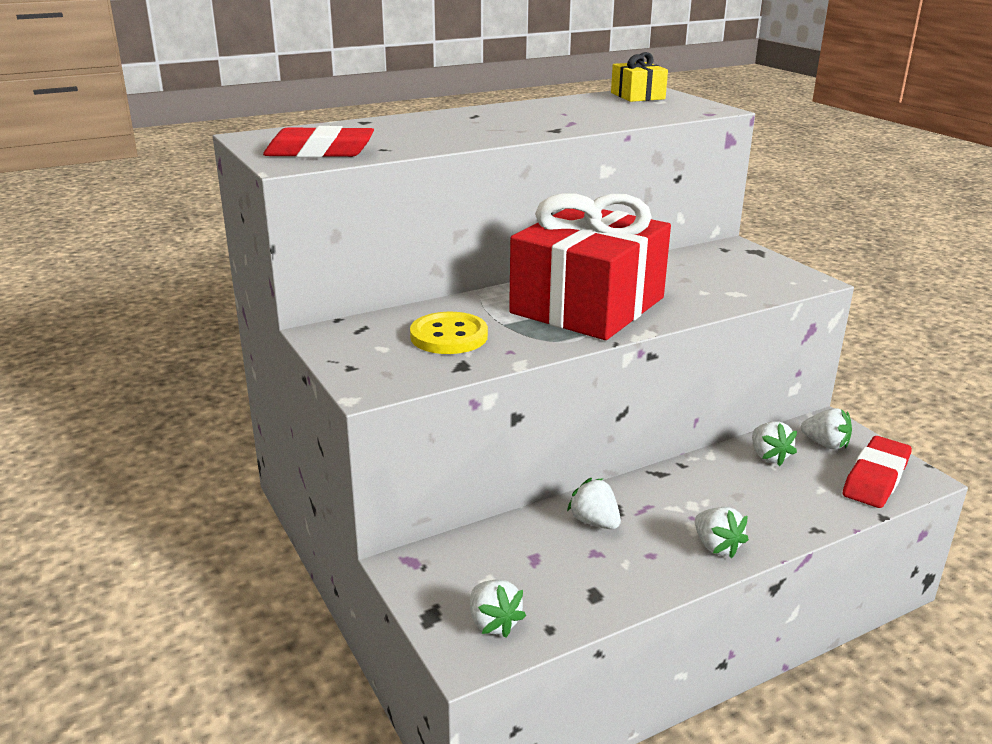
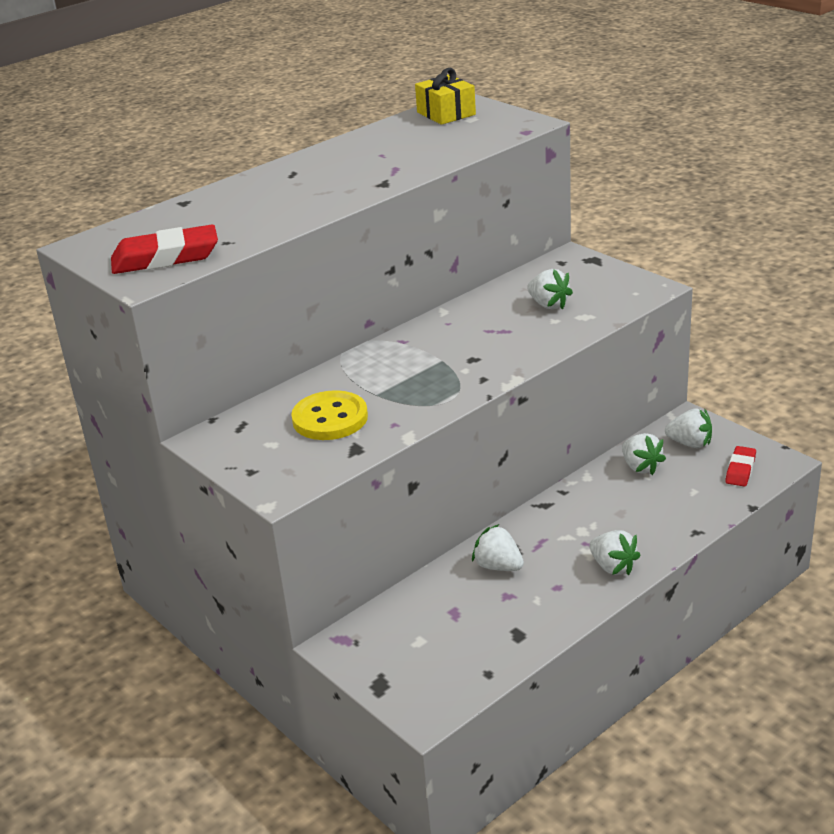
camera: 10 degrees left, 5 degrees up
white strawberry [470,580,526,638] -> white strawberry moved to [527,269,573,310]
red gift [509,193,671,340] -> none
red eraser [842,436,912,508] -> red eraser [725,446,756,487], size x0.56

